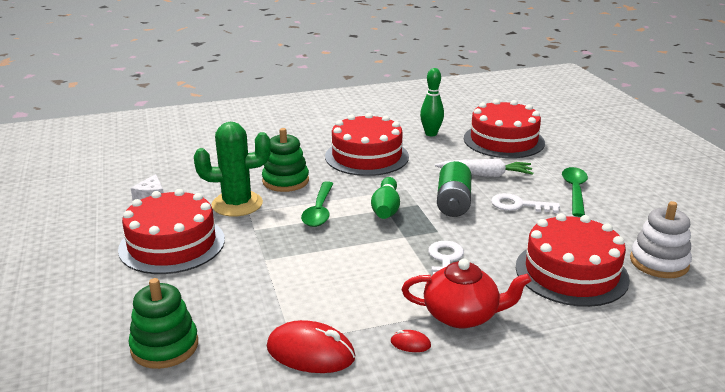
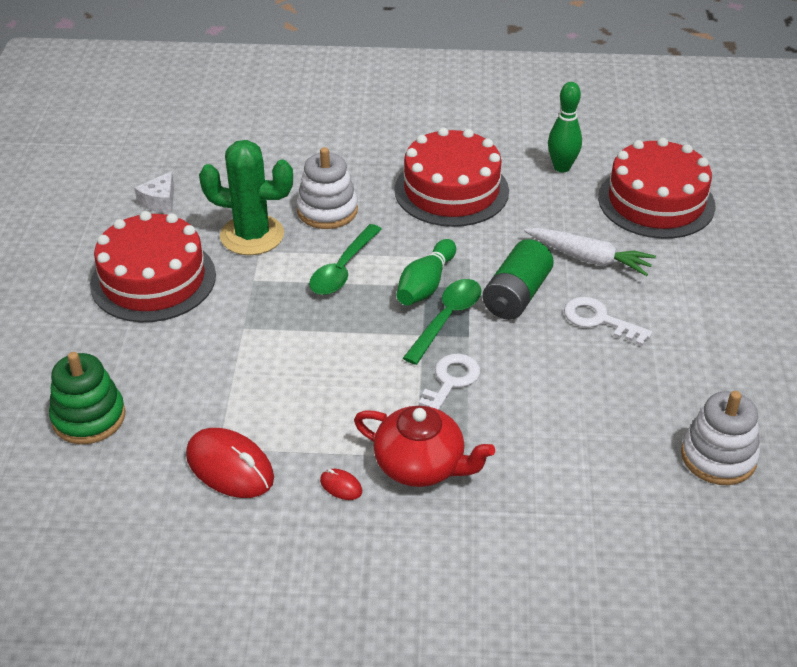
camera: 20 degrees right, 15 degrees up
green stacking toy [262,128,309,192] -> white stacking toy [296,147,358,229]
red cake [516,213,630,307] -> none
green spoon [562,167,588,217] -> green spoon moved to [403,279,482,365]

